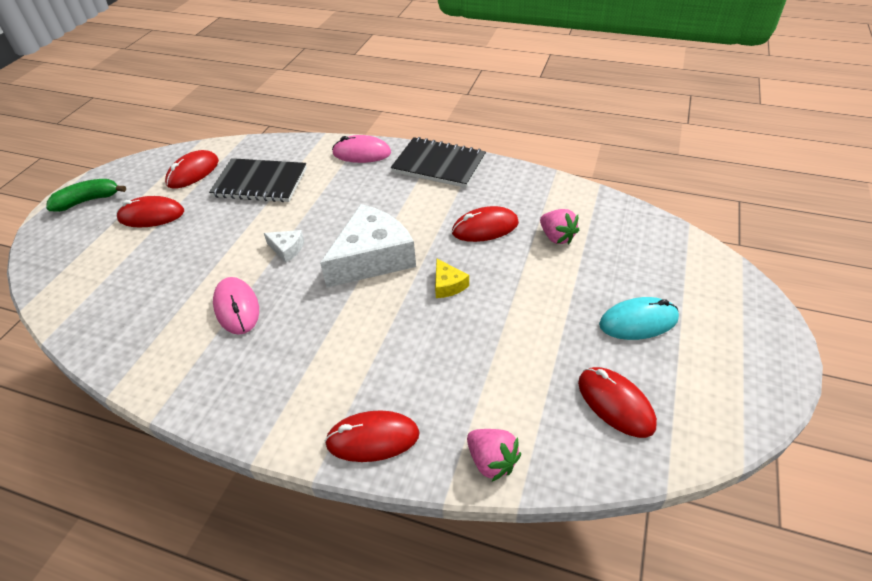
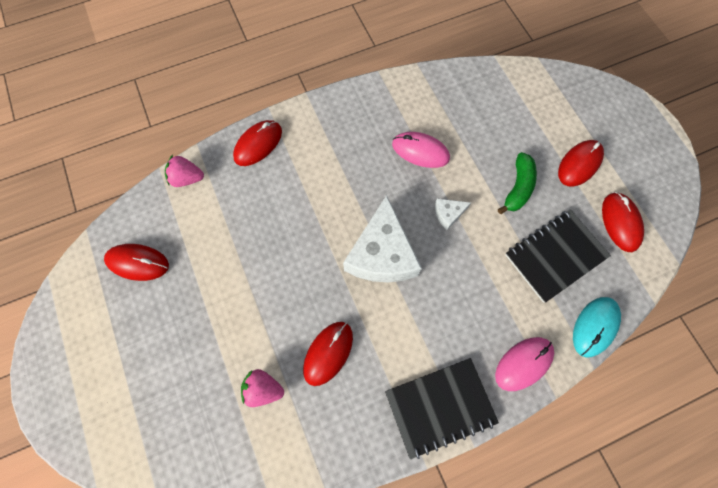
camera: 135 degrees right, 25 degrees up
green banana [46,179,126,212] -> green banana moved to [498,152,537,214]
yellow cheese [435,259,469,298] -> none
turquoise mouse [599,297,679,340] -> turquoise mouse moved to [573,297,621,357]

